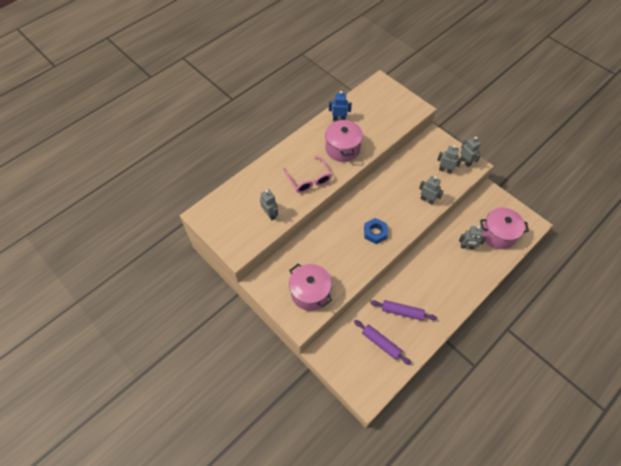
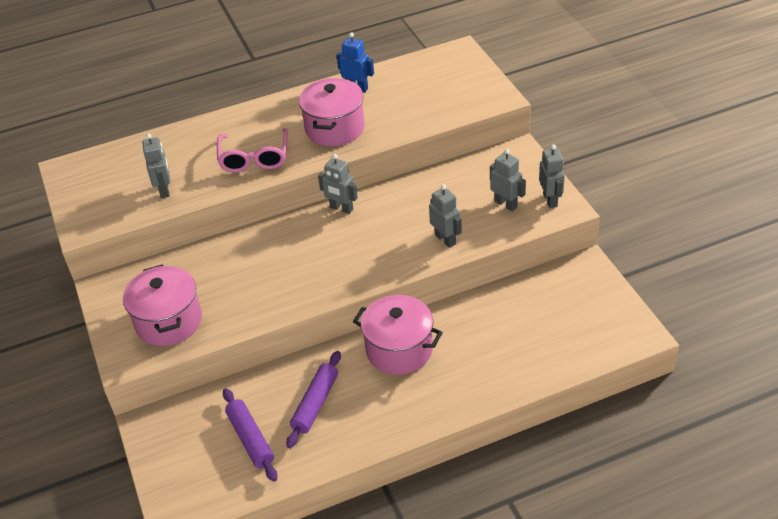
camera: 25 degrees right, 15 degrees down
blue nut [364,218,388,244] -> none
purple rolling pin [370,300,437,321] -> purple rolling pin turned 75 degrees clockwise [286,351,341,448]
grey robot [459,226,486,250] -> grey robot moved to [318,154,358,214]
pink pot [480,207,529,249] -> pink pot moved to [353,295,443,375]

